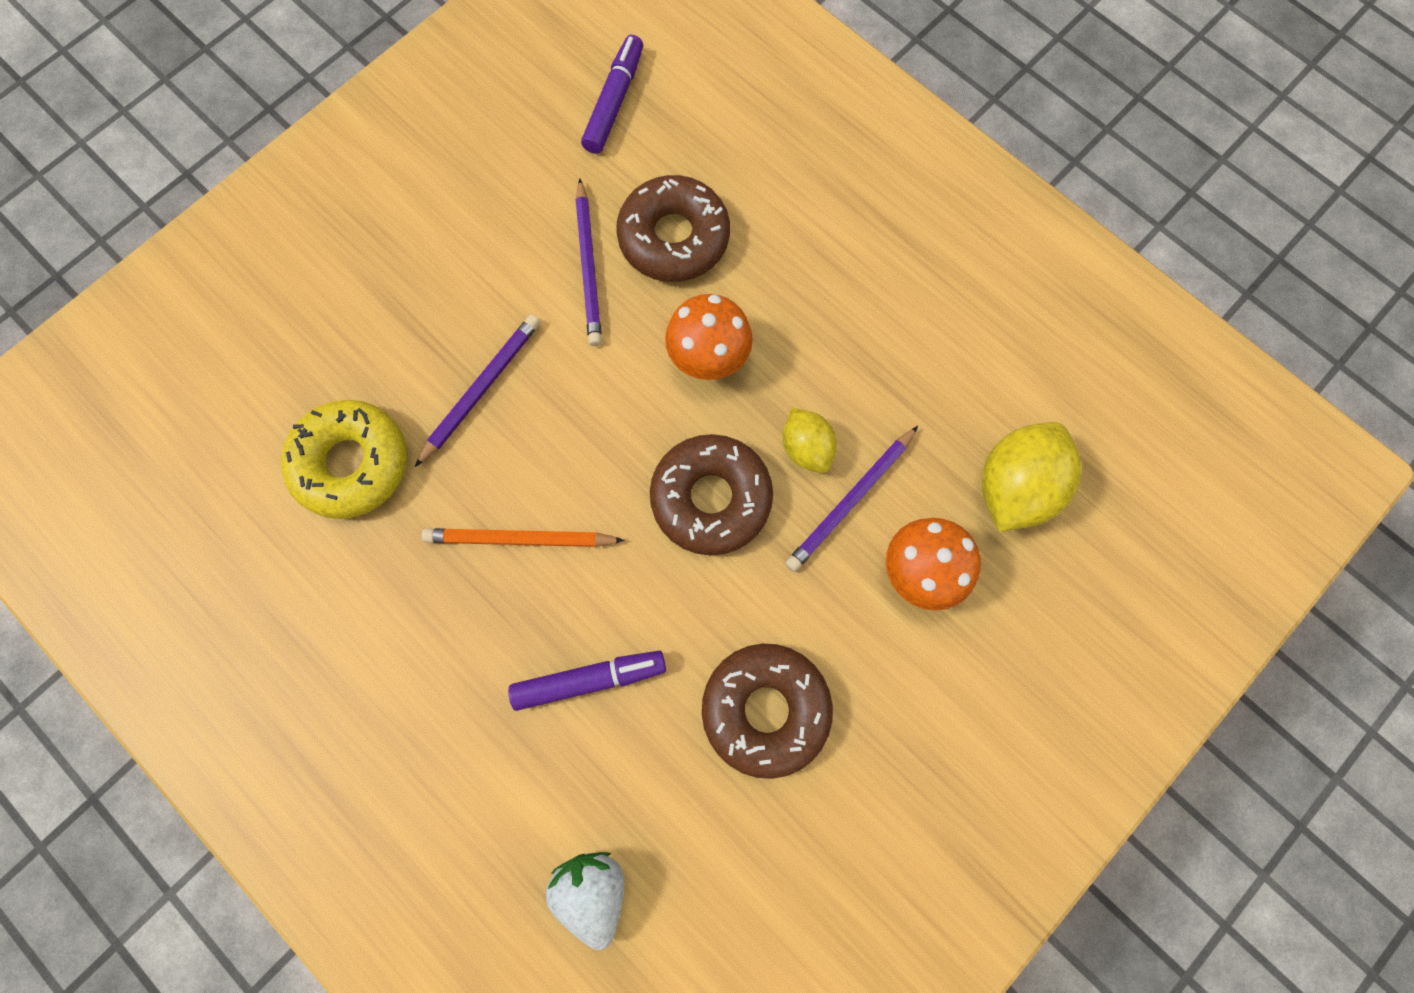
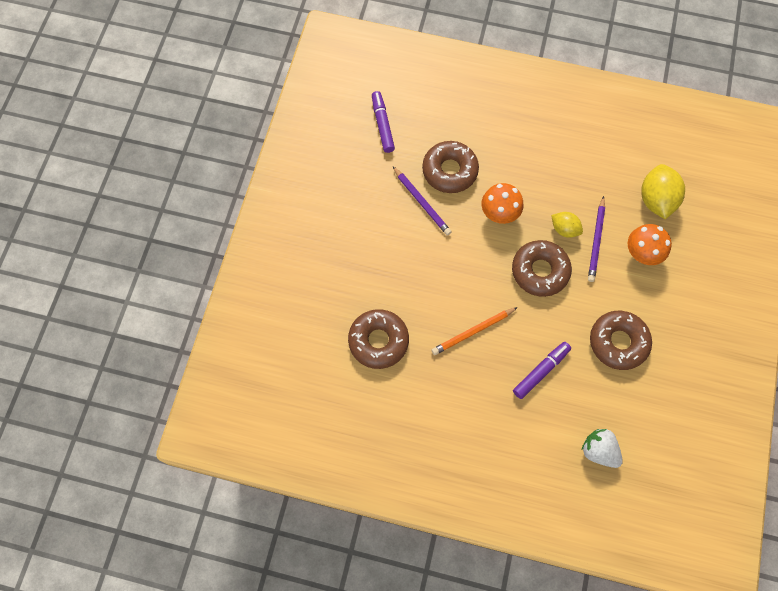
camera: 30 degrees left, 5 degrees down
yellow donut [281,400,407,519] -> brown donut [348,309,409,369]
purple pencil [415,315,540,467] -> none

